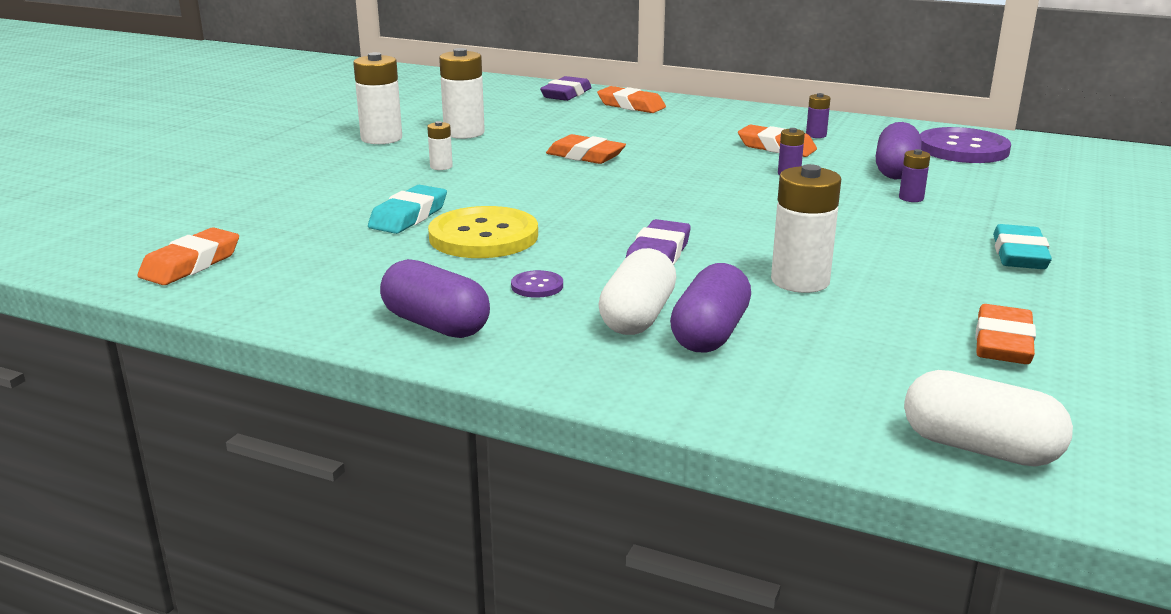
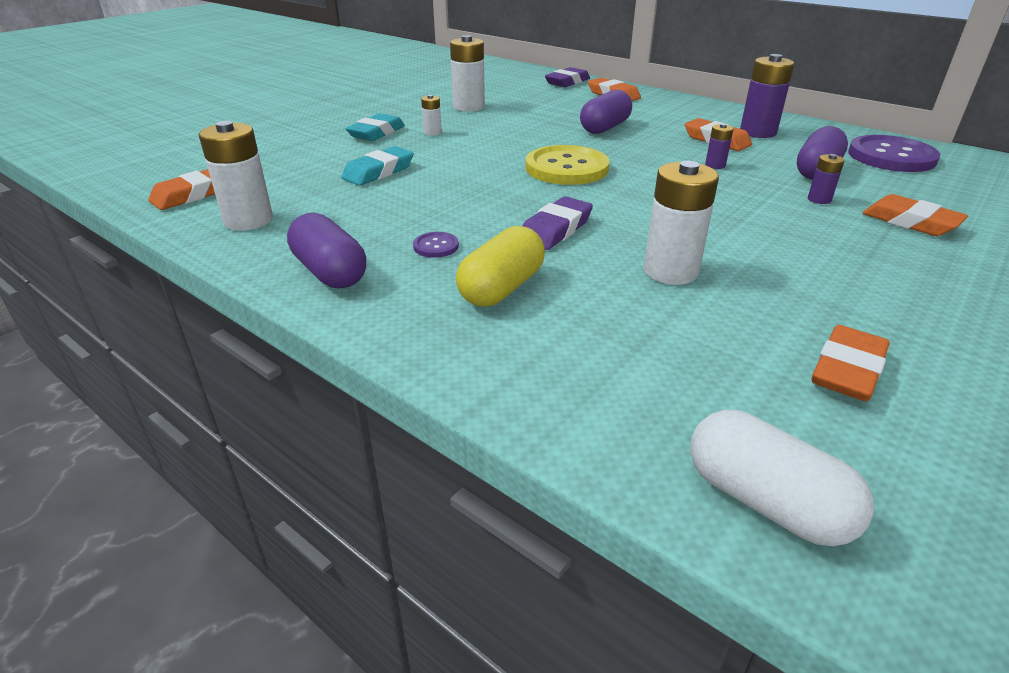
camera: 15 degrees right, 10 degrees up
white battery [353,52,402,144] -> white battery moved to [199,121,273,231]
yellow button [428,206,538,258] -> yellow button moved to [526,145,609,185]
orange eraser [546,134,626,164] -> orange eraser moved to [862,194,968,236]
white capsule [598,248,676,335] -> yellow capsule [456,226,545,307]
purple capsule [670,263,751,353] -> purple capsule moved to [580,90,632,134]
purple battery [806,93,831,138] -> purple battery [740,54,794,138], size x1.99
turquoise eraser [993,224,1052,269] -> turquoise eraser moved to [346,113,405,141]

